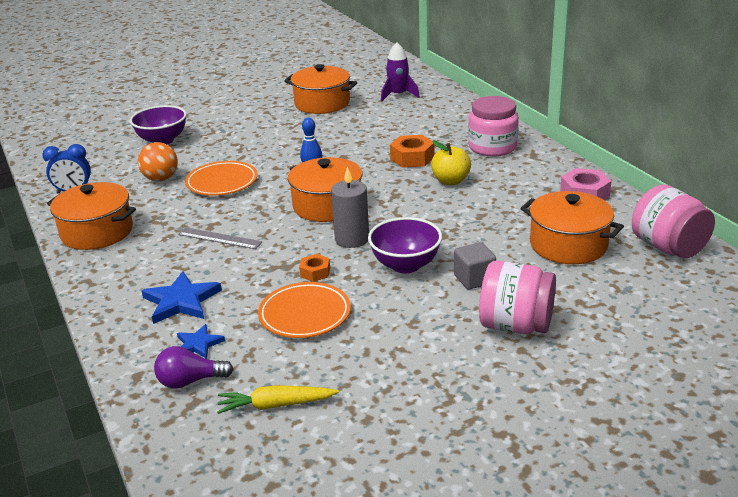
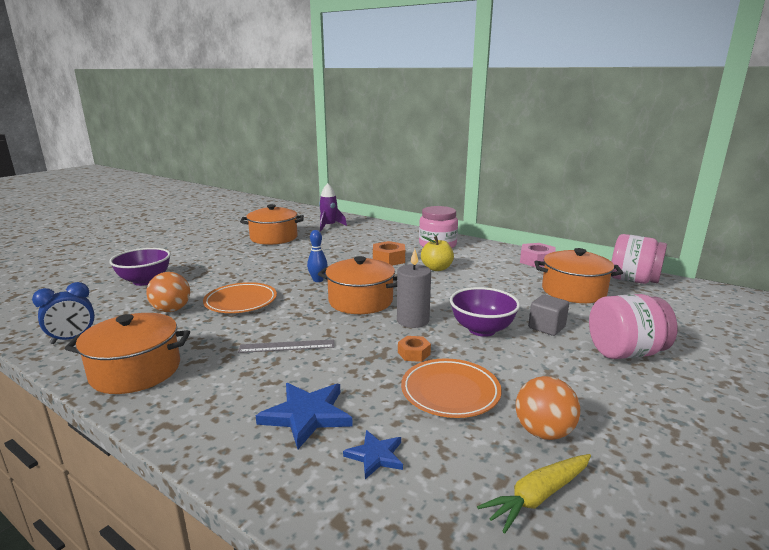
camera: 30 degrees left, 10 degrees down
purple light bulb [154,346,234,389] -> none
none -> orange ball [516,376,580,440]

